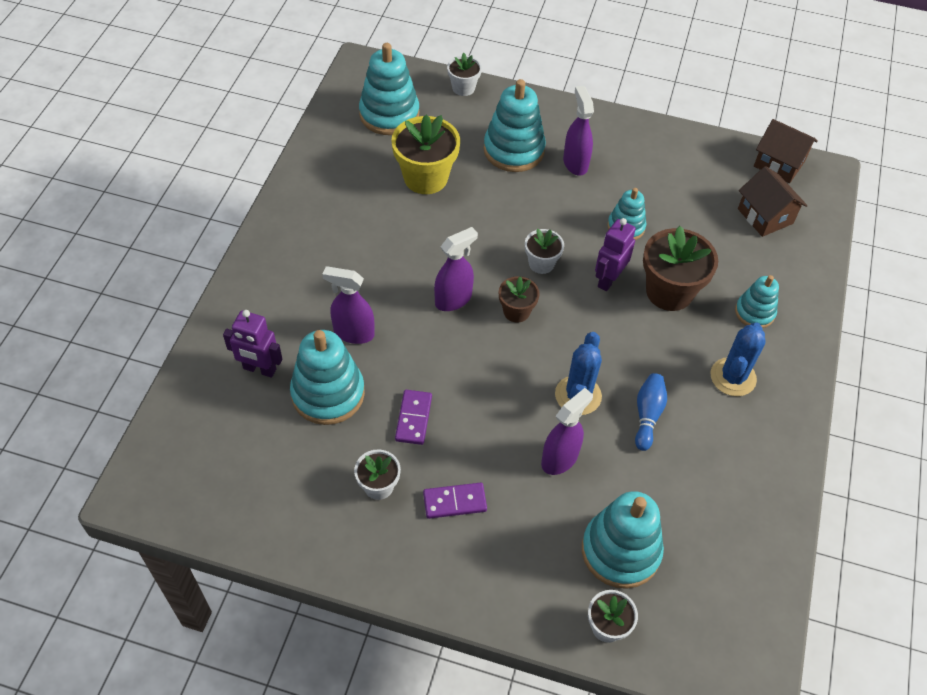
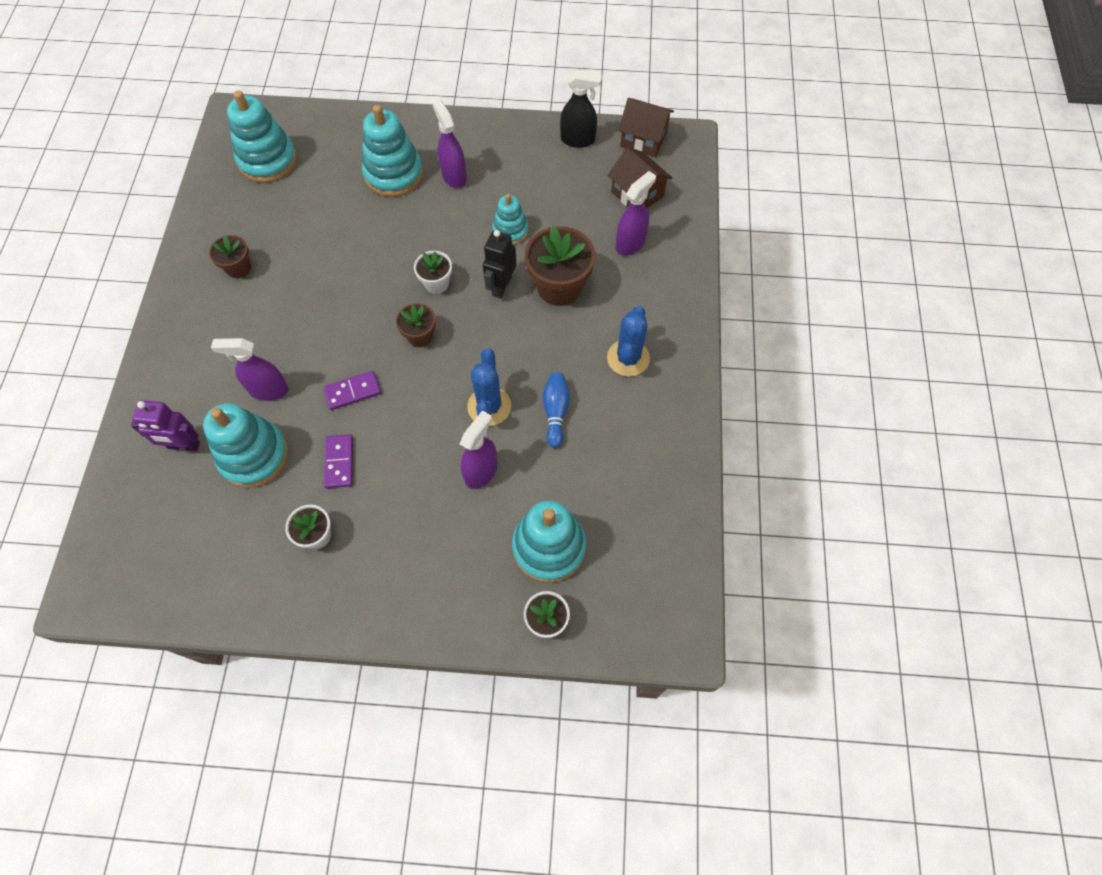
camera: 10 degrees left, 10 degrees up
yellow flower pot [391,114,460,194] -> none
purple domino [423,483,487,519] -> purple domino moved to [323,371,381,410]
purple spray bottle [434,227,478,311] -> purple spray bottle moved to [616,171,656,256]
white flower pot [447,53,482,96] -> none
purple robot [595,218,636,291] -> black robot [483,230,516,299]
turquoise stacking toy [735,275,779,328] -> none
none -> brown flower pot [209,235,251,278]
none -> black spray bottle [560,70,602,148]

